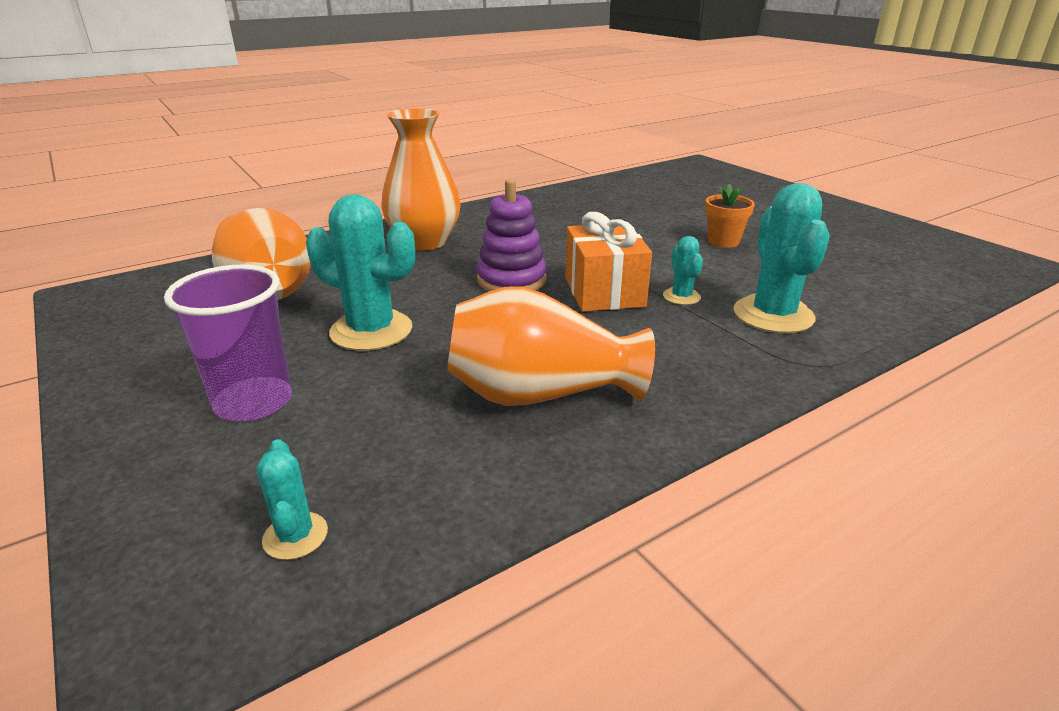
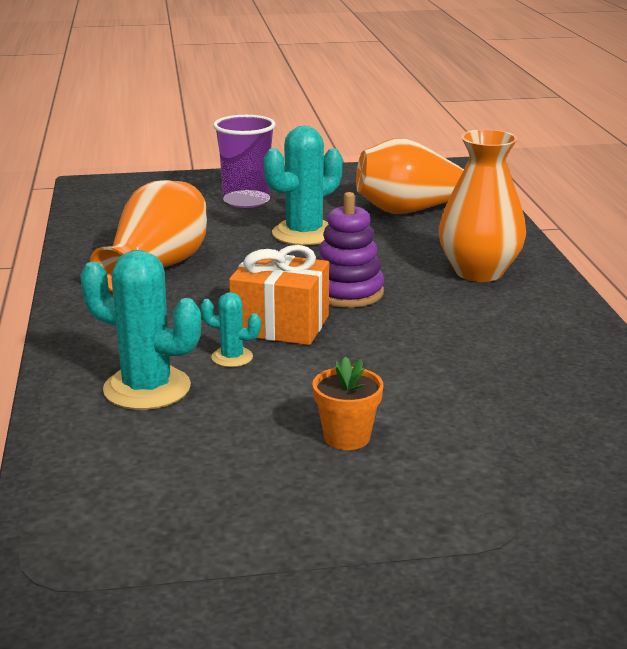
camera: 115 degrees right, 5 degrees down
turquoise cactus [257,439,328,560] -> none

